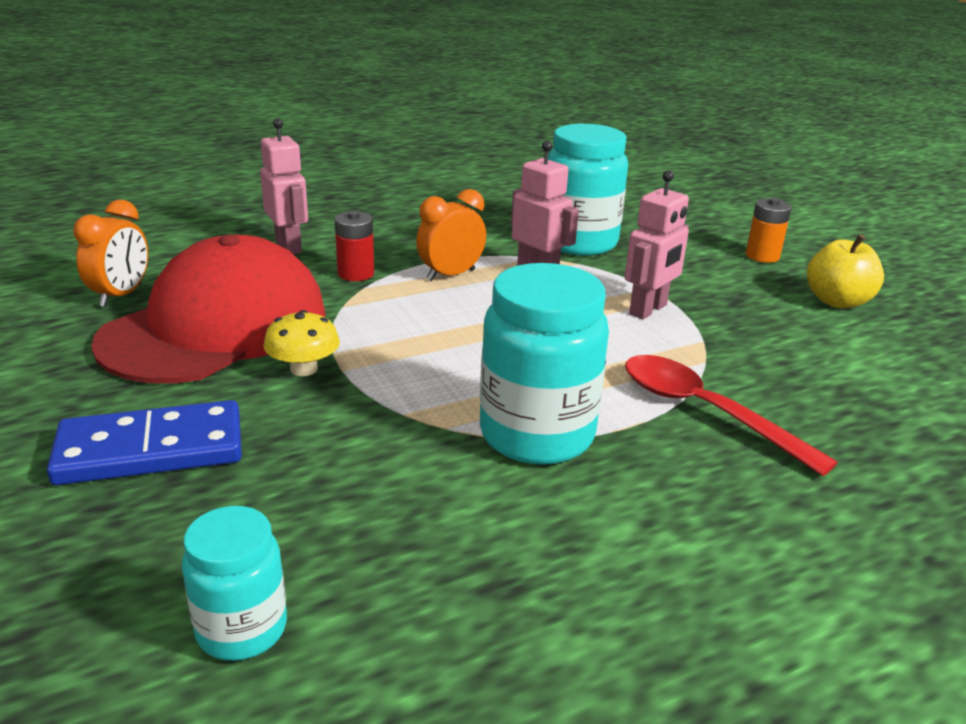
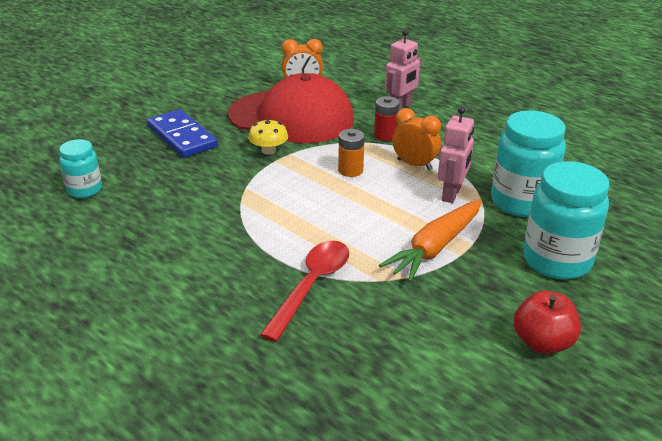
camera: 70 degrees right, 5 degrees up
turquoise jar [480,263,609,465] -> turquoise jar moved to [523,161,610,280]
pink robot [625,170,689,319] -> orange carrot [379,199,482,282]
orange battery [746,198,792,263] -> orange battery moved to [338,129,365,177]
yellow apple [807,234,884,308] -> red apple [514,291,581,354]

